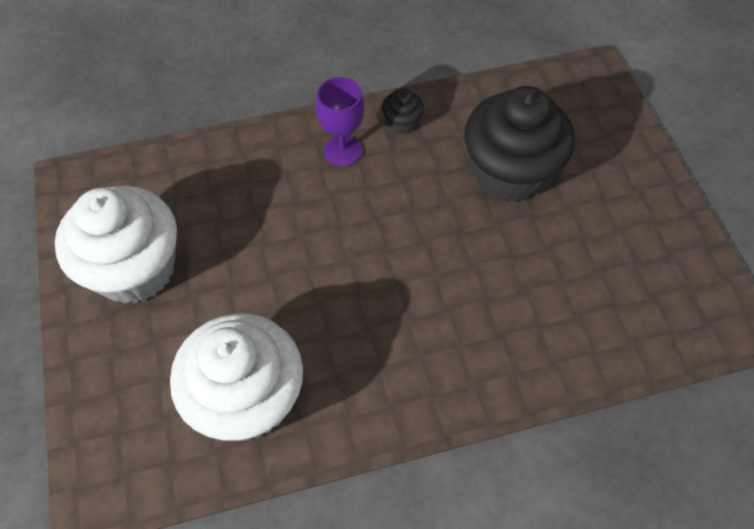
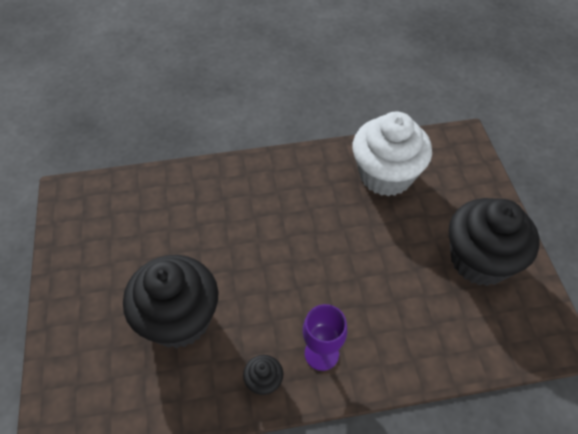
camera: 175 degrees left, 5 degrees down
white cupcake [55,186,177,304] -> black cupcake [449,198,539,286]

